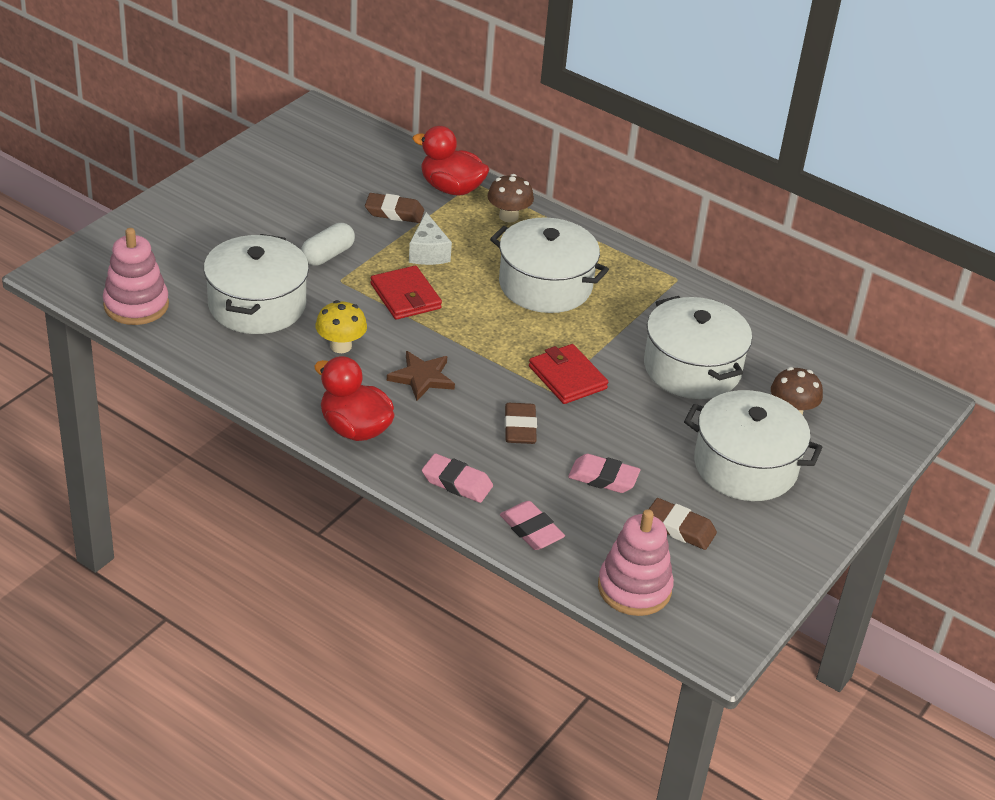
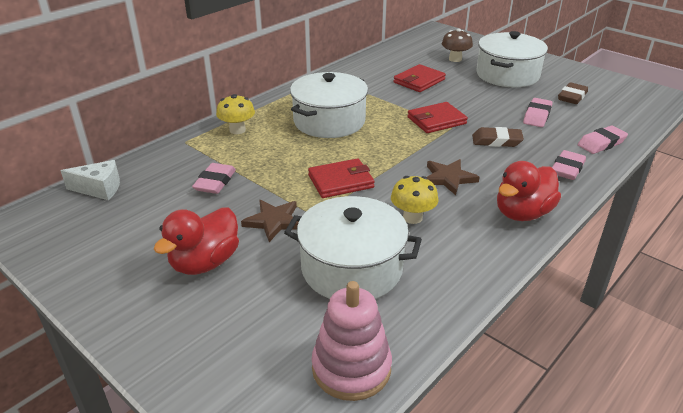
camera: 80 degrees left, 5 degrees down
white capsule [301,223,355,266] -> brown star [241,200,299,242]
brown eraser [365,193,424,223] -> pink eraser [192,163,236,194]
white cheese [409,212,452,265] -> white cheese moved to [61,160,120,200]
red duck [412,126,490,196] -> red duck moved to [154,207,239,275]
brown mushroom [488,174,534,222] -> yellow mushroom [216,94,255,134]
pink stacking toy [598,509,674,616] -> none
white pot [644,296,752,399] -> red wallet [394,64,446,92]

